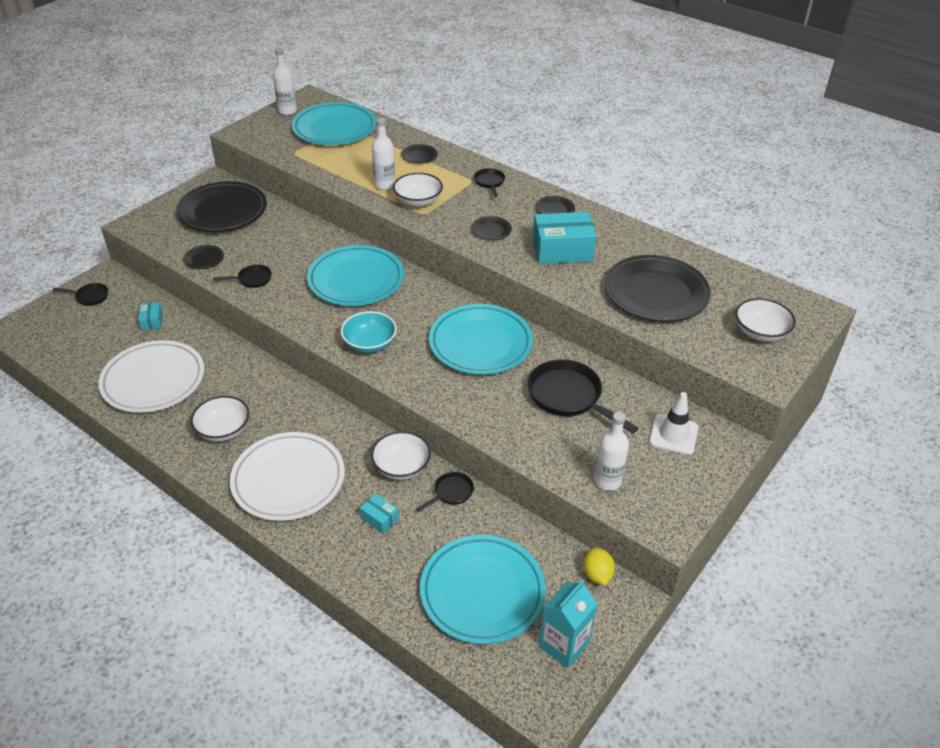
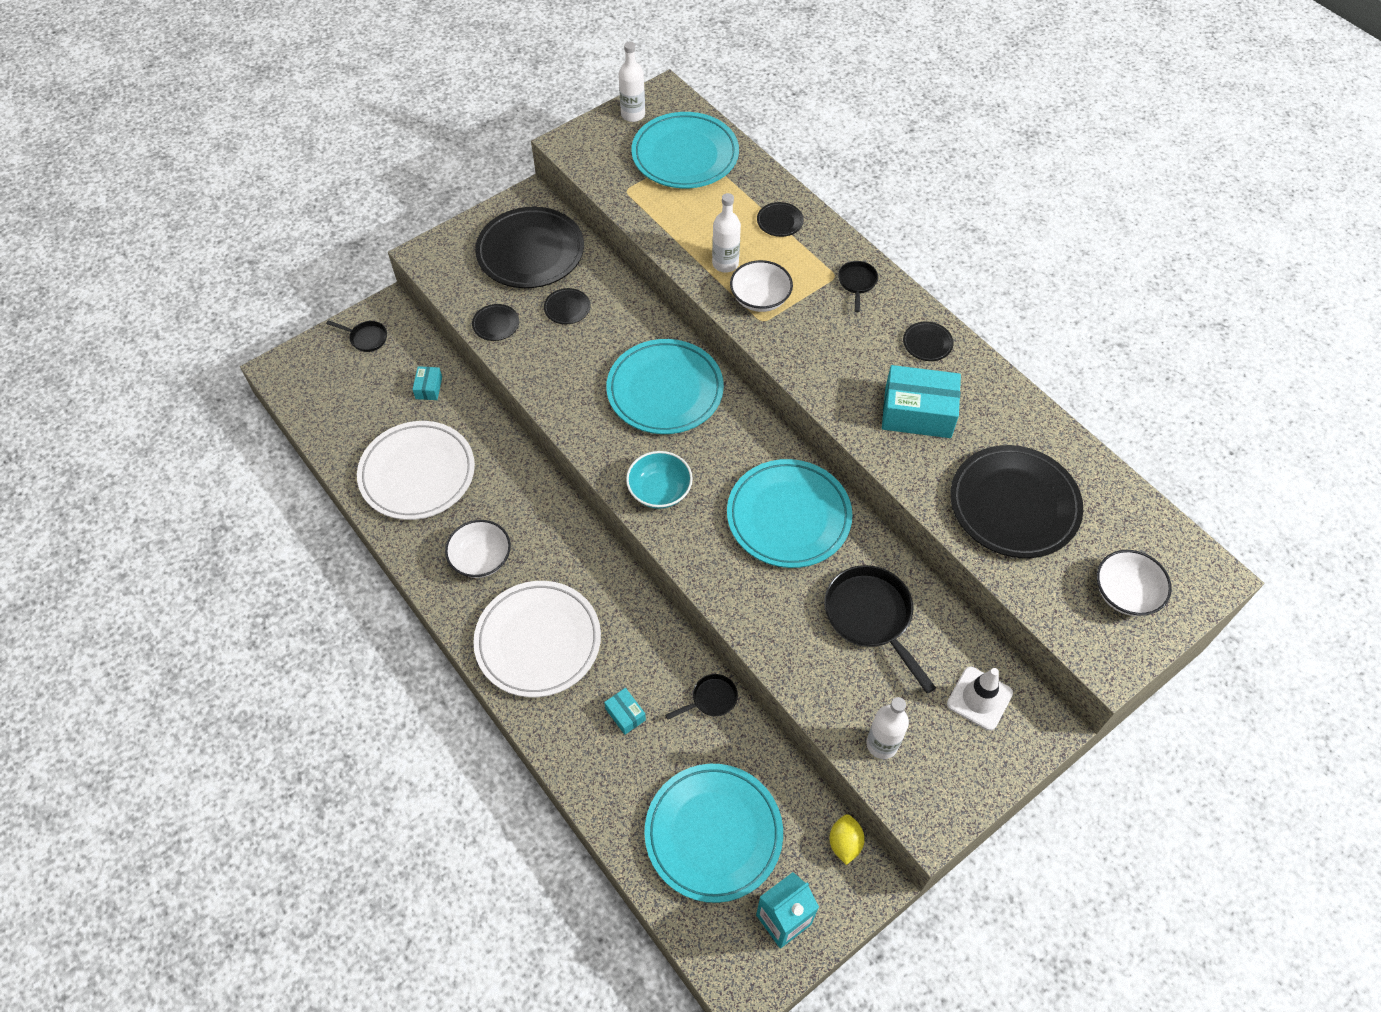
camera: 15 degrees right, 15 degrees up
black pan [213,265,272,288] -> none
white bowl [371,431,431,480] -> none
black plate [471,216,512,240] -> black plate moved to [544,288,590,324]

